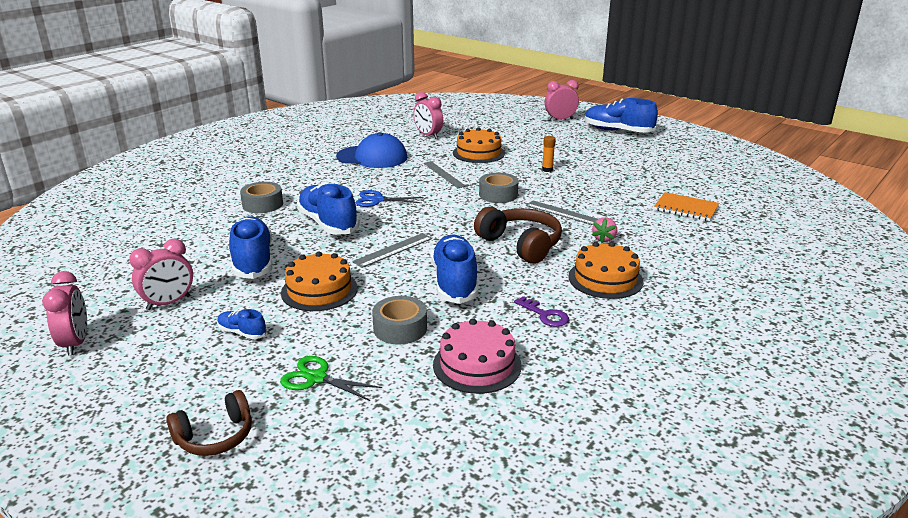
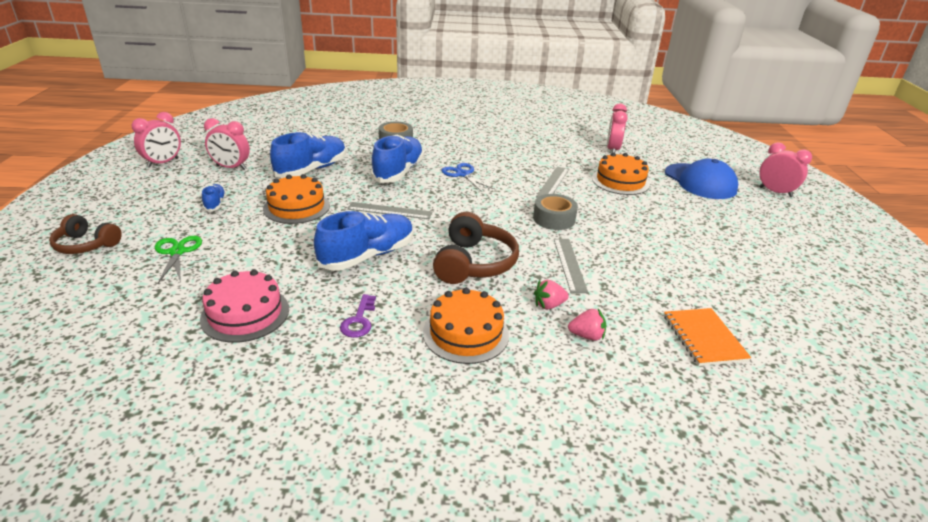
camera: 50 degrees right, 5 degrees up
blue cap [336,132,407,168] -> blue cap moved to [665,159,738,199]
grey tape [372,296,427,344] -> none
orange glue stick [542,136,555,172] -> none
blue shoe [585,98,658,133] -> none
none -> pink strawberry [568,309,606,341]

